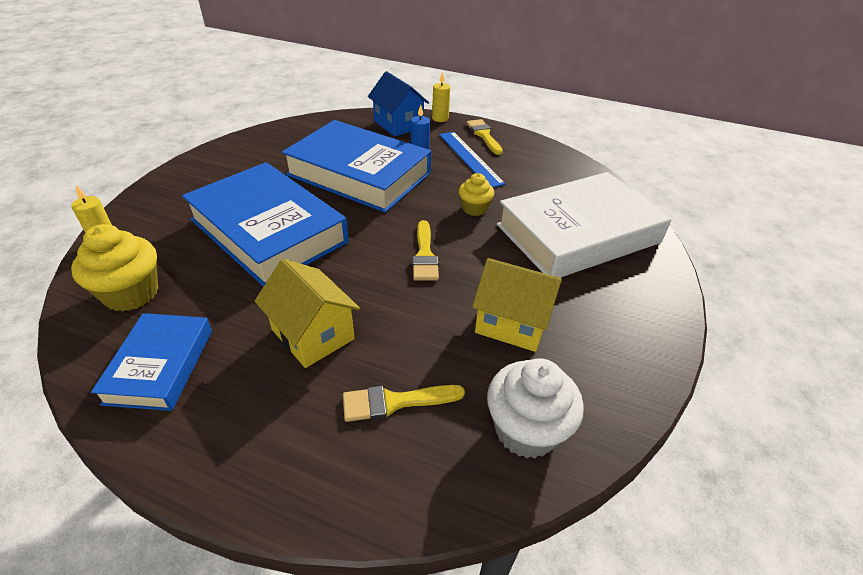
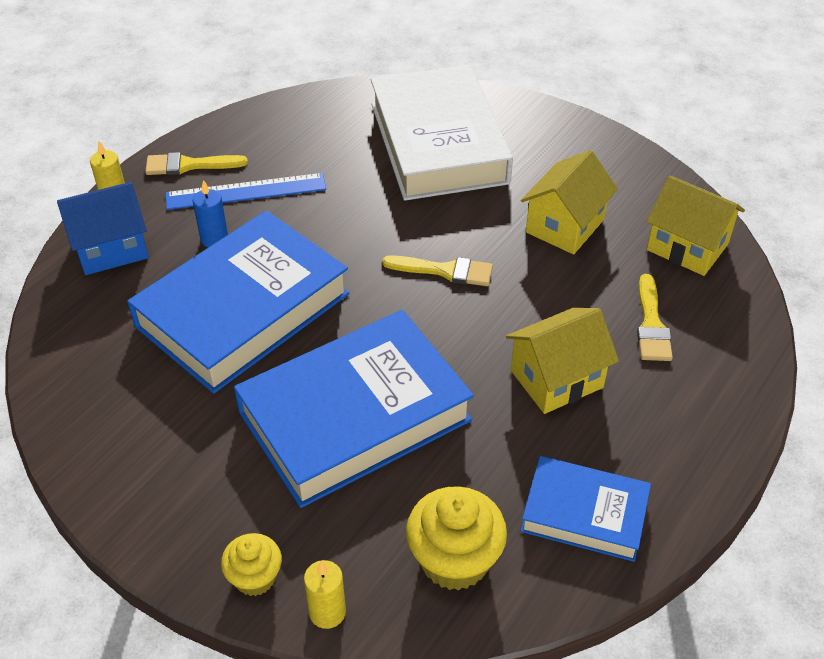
camera: 75 degrees left, 5 degrees up
yellow cupcake [459,173,494,216] -> yellow cupcake moved to [221,533,282,596]
white cupcake [487,358,584,458] -> yellow house [646,175,745,276]

